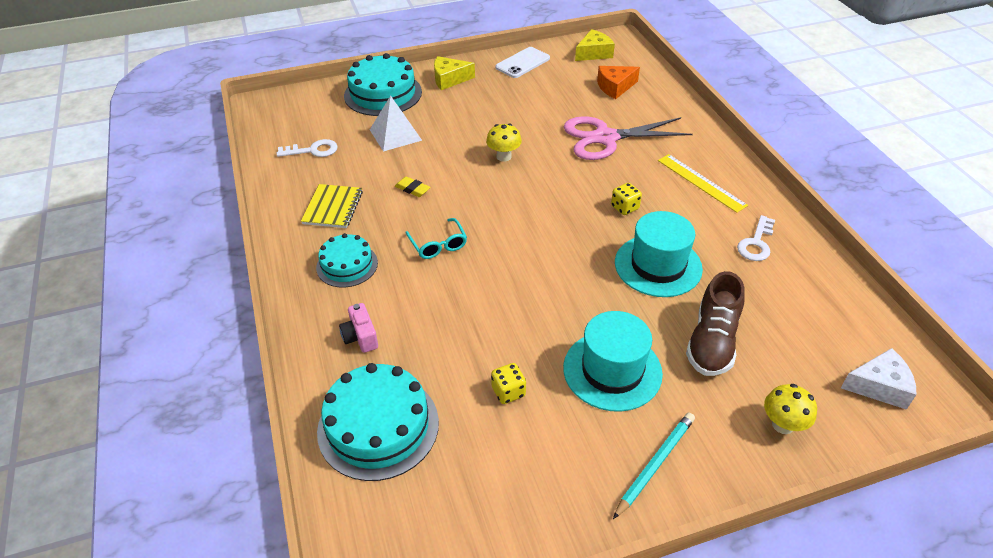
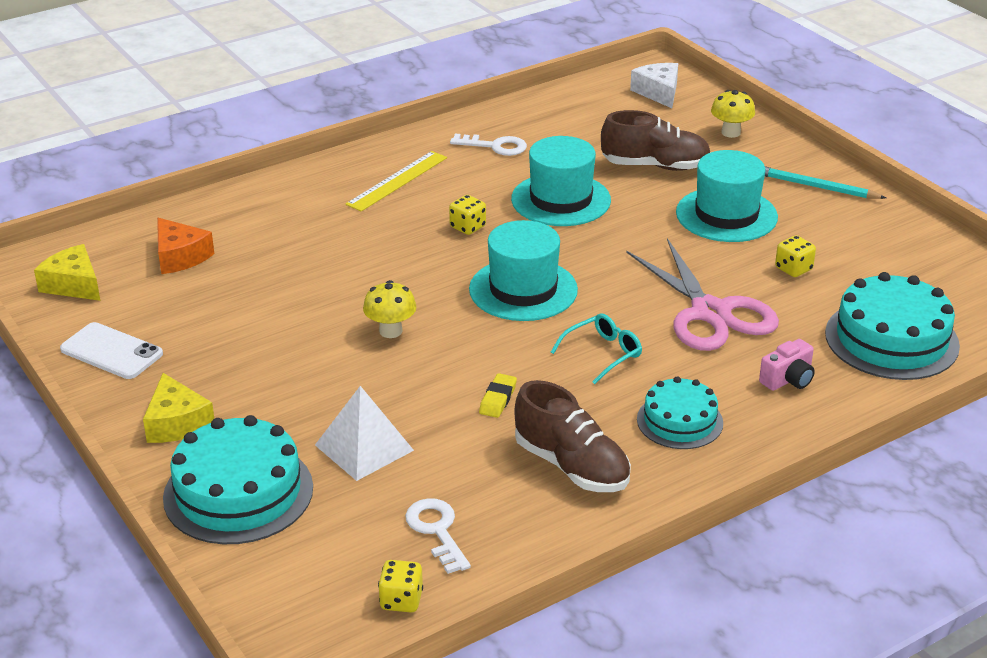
camera: 105 degrees left, 10 degrees down
yellow notebook [301,184,363,228] -> brown shoe [514,380,631,492]
pink scissors [563,116,693,160] -> pink scissors moved to [626,238,779,351]
none -> yellow dice [378,560,423,612]
none -> turquoise hat [469,220,578,321]

